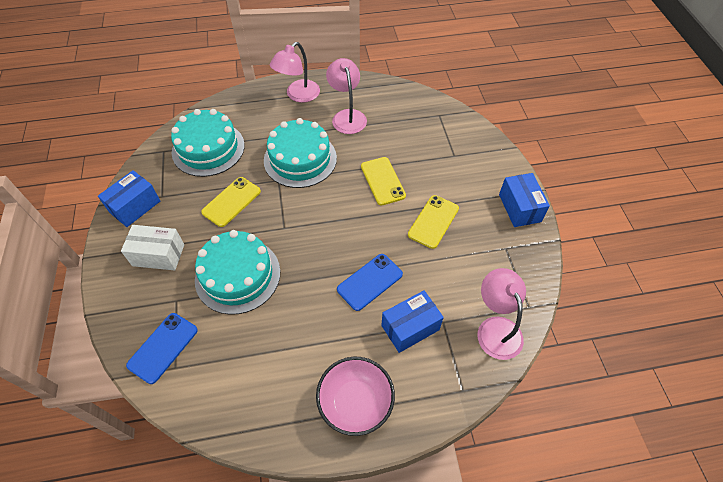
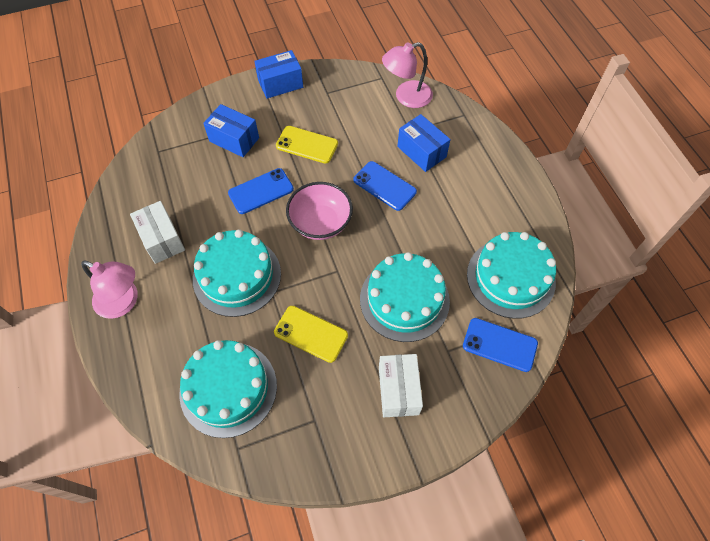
camera: 100 degrees left, 5 degrees up
blue box [98,170,160,227] -> blue box moved to [203,104,259,157]
pink bowl [316,357,395,436] -> pink bowl moved to [286,182,353,240]
pink lamp [326,58,367,134] -> white box [130,201,185,264]
yellow phone [361,157,406,206] -> blue phone [228,168,294,214]
none -> turquoise cake [467,232,556,319]

